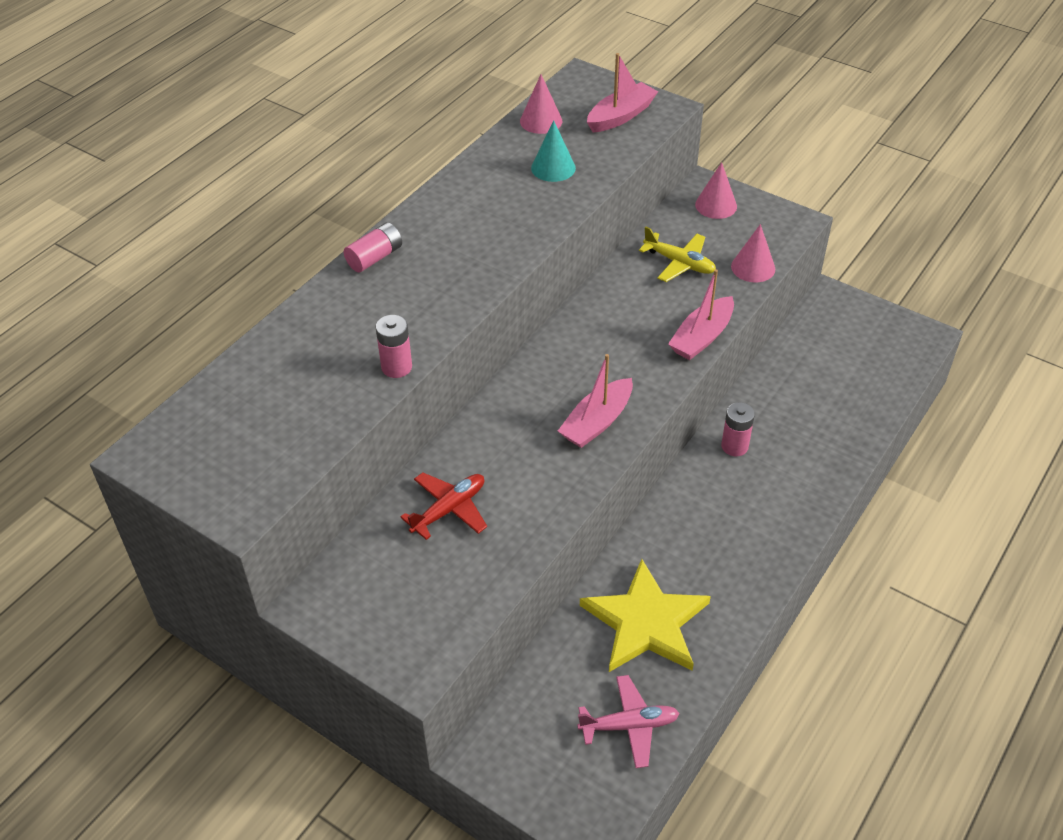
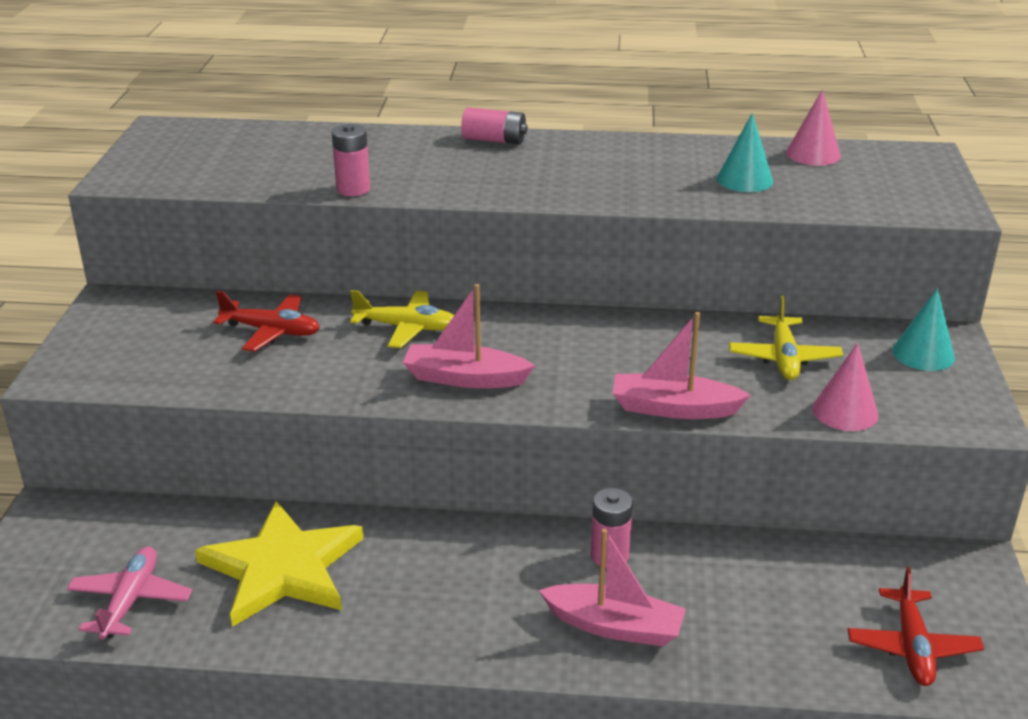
camera: 60 degrees right, 15 degrees down
pink plane [577,675,679,768] -> pink plane turned 135 degrees counterclockwise [67,546,193,639]
pink boat [587,53,658,132] -> pink boat moved to [539,529,686,646]
pink cone [695,162,737,219] -> turquoise cone [892,288,955,371]
none -> yellow plane [350,290,454,348]
none -> red plane [847,567,984,686]

